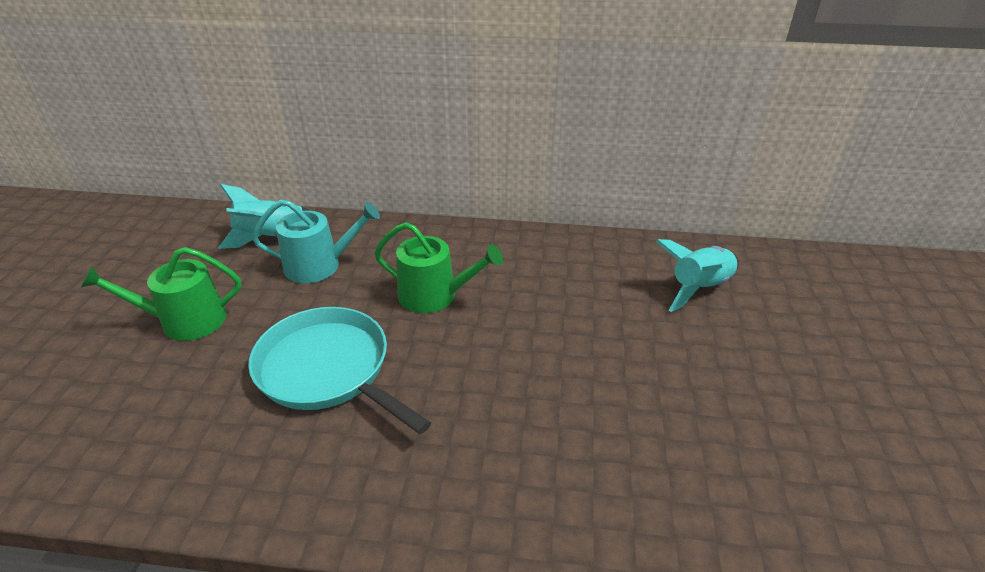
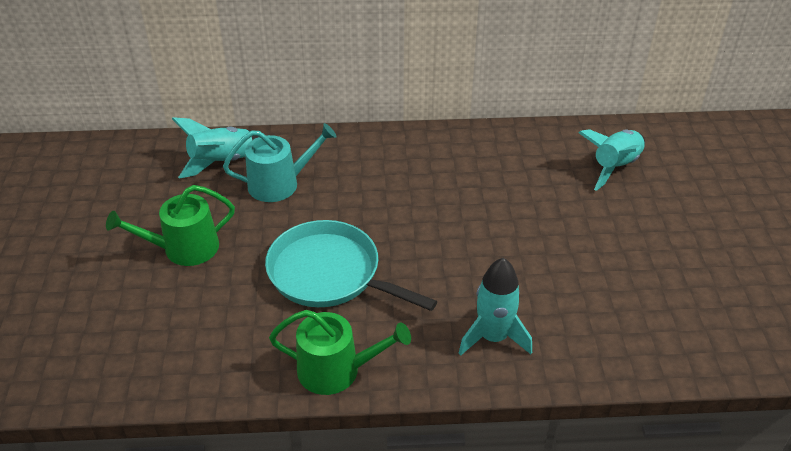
camera: 10 degrees left, 5 degrees up
green watering can [374,222,503,313] -> green watering can moved to [269,310,411,395]
none -> turquoise rocket [459,258,532,356]

